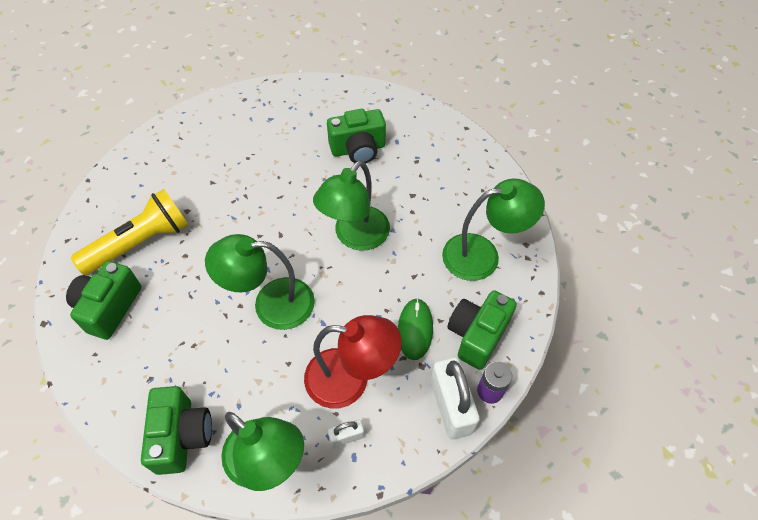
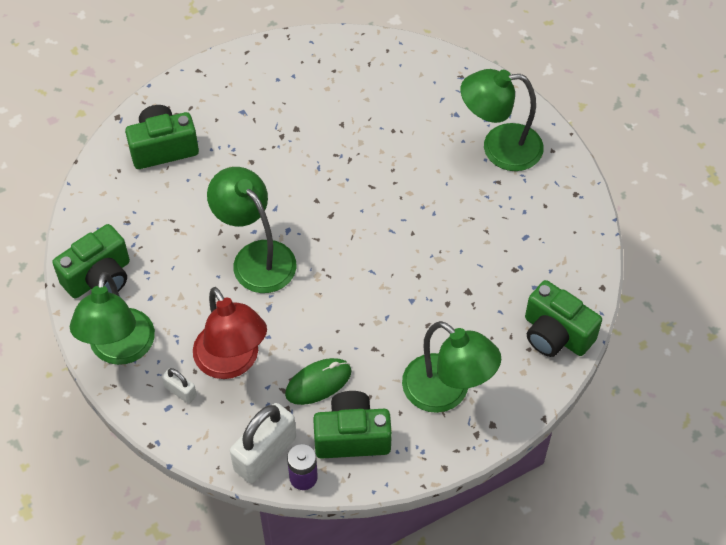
camera: 55 degrees right, 0 degrees up
yellow flashlight [71,189,188,275] -> none
green lamp [313,160,390,251] -> green lamp moved to [461,69,544,171]
green camera [327,109,386,163] -> green camera moved to [525,280,602,357]

